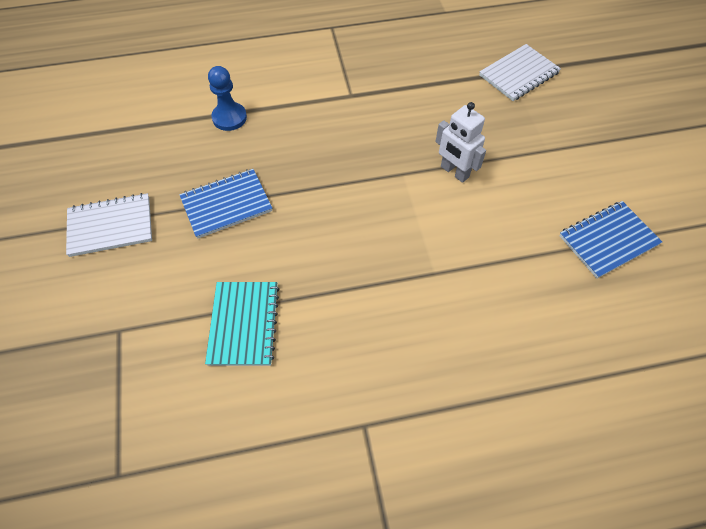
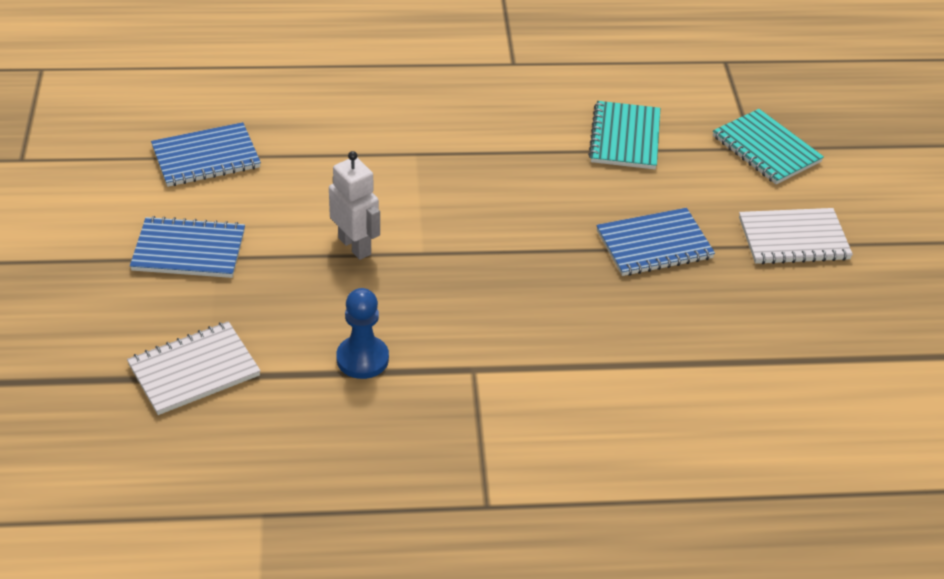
camera: 175 degrees left, 15 degrees down
blue pawn [208,66,247,131] -> blue pawn moved to [336,288,389,379]
none -> blue notebook [130,216,245,278]
none -> turquoise notebook [713,109,824,185]

